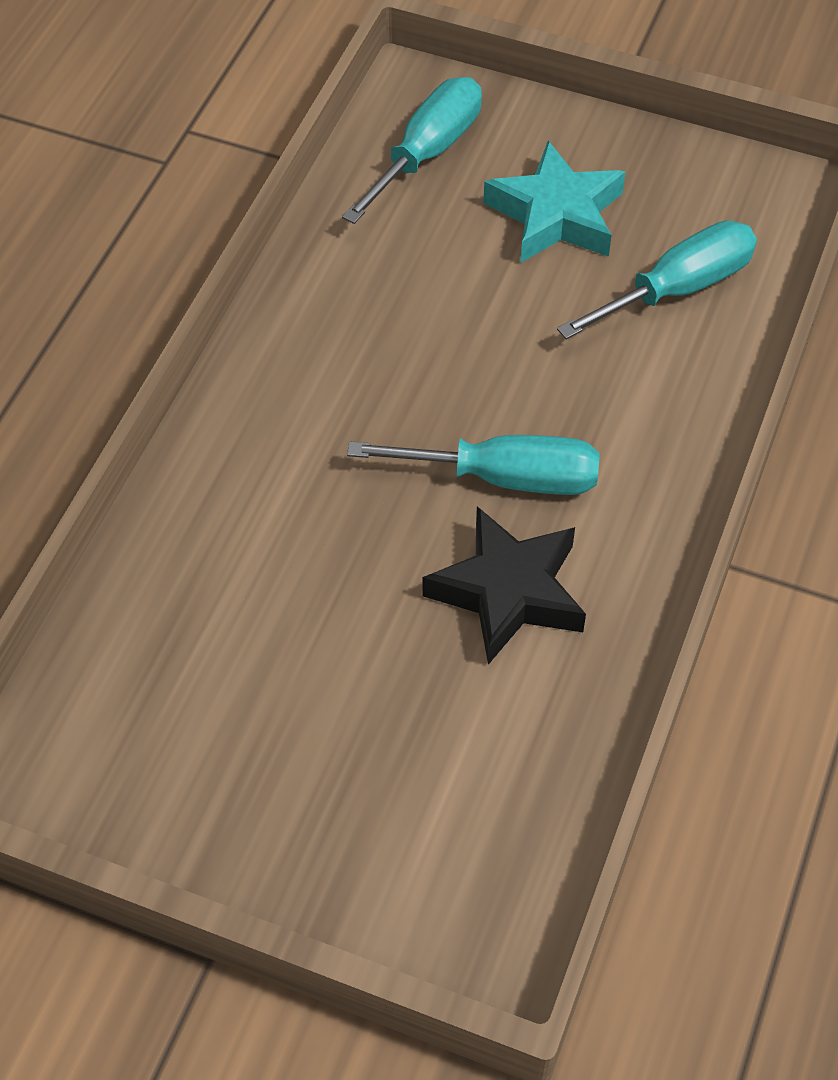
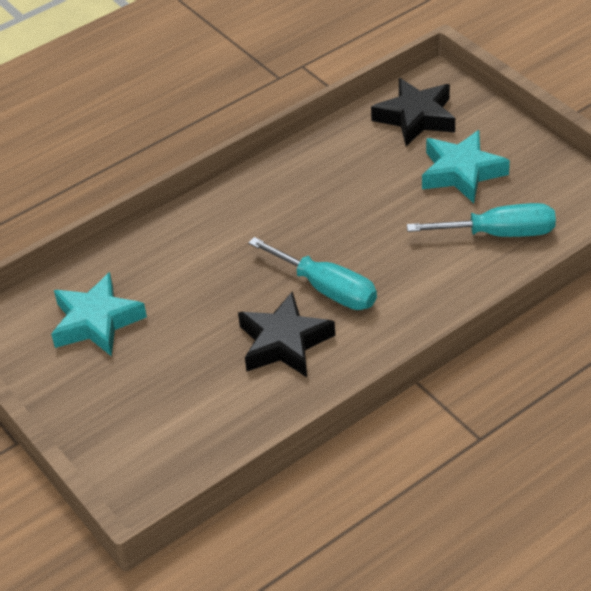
camera: 35 degrees right, 10 degrees down
turquoise screwdriver [342,77,482,224] -> black star [371,78,455,146]
none -> turquoise star [51,272,147,356]

